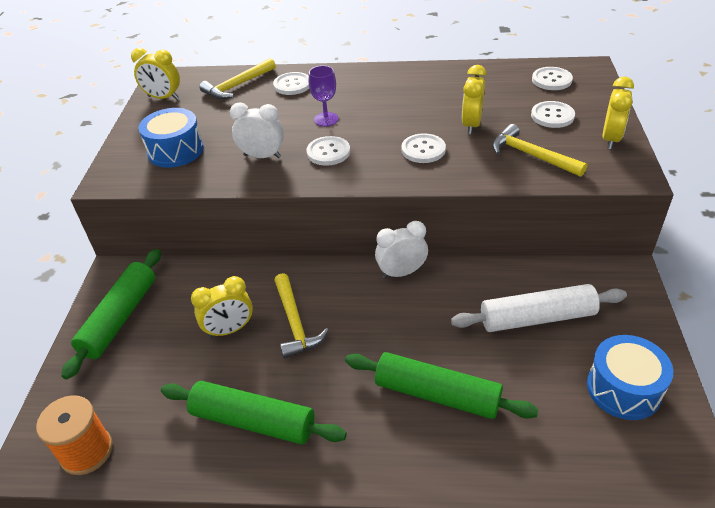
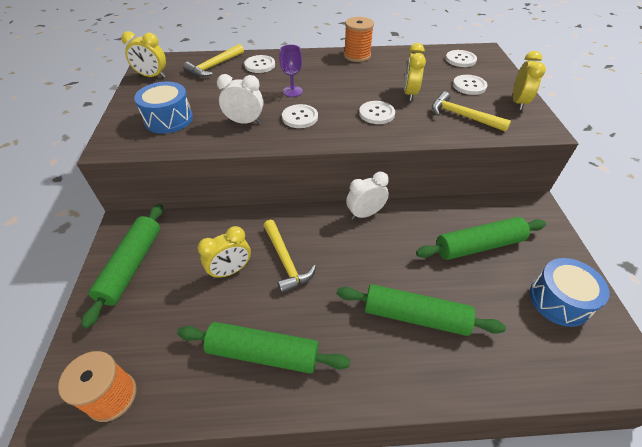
camera: 10 degrees left, 5 degrees up
white rolling pin [451,284,627,332] -> green rolling pin [416,217,546,260]
none -> orange spool [344,17,374,62]

